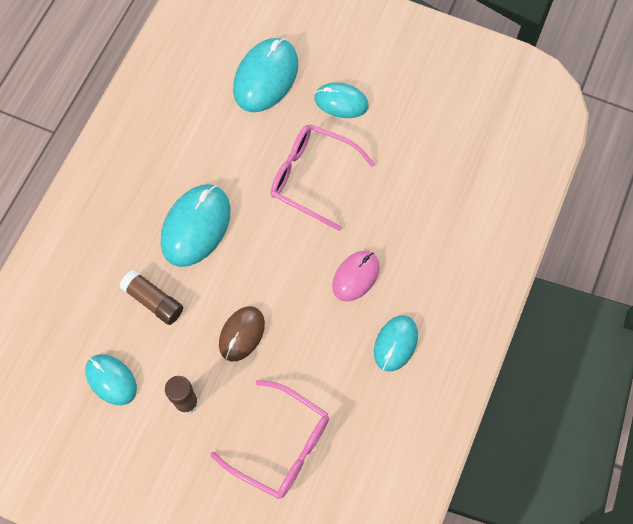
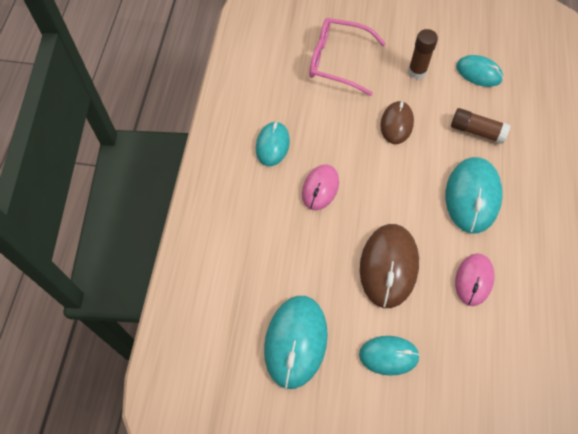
camera: 165 degrees right, 5 degrees down
turquoise mouse [233,38,298,112] -> turquoise mouse moved to [264,296,328,389]
pink glasses [270,124,375,231] -> brown mouse [360,224,419,308]
none -> pink mouse [455,253,495,306]

